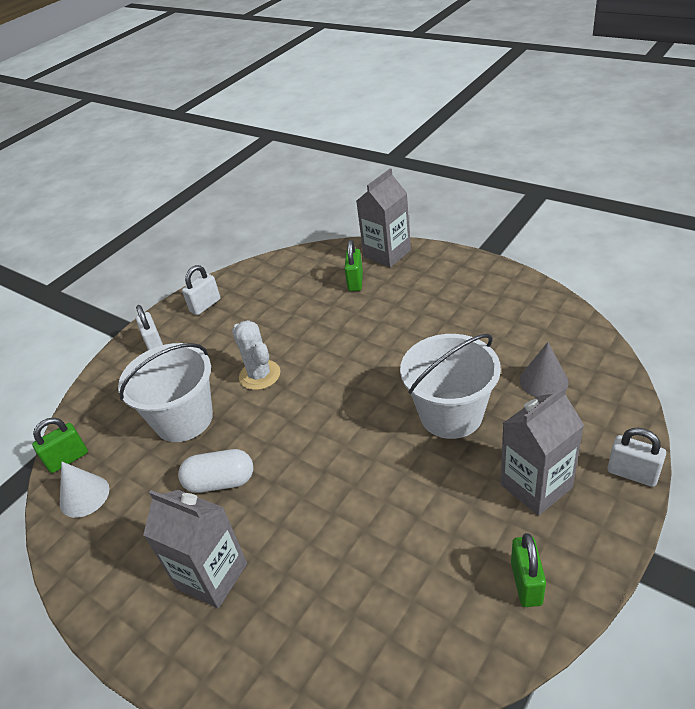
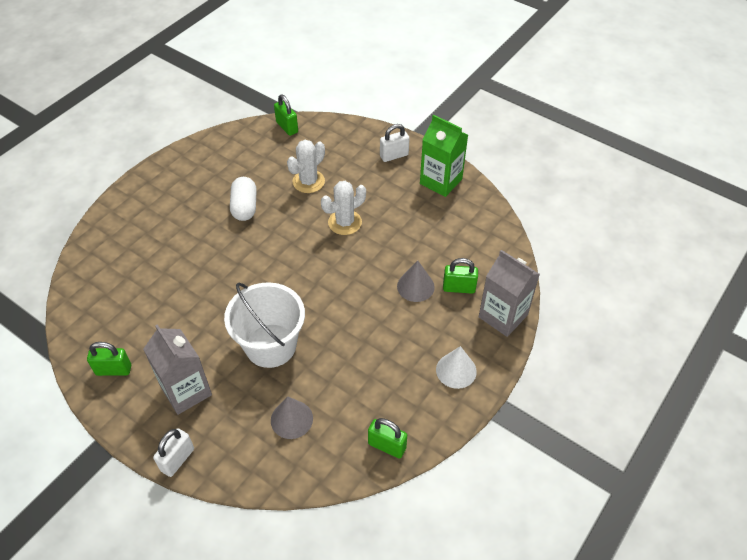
camera: 85 degrees right, 10 degrees up
white cone [60,462,109,518] -> white cone moved to [436,346,477,389]
white bucket [118,343,213,442] -> white cactus [287,140,325,193]
grey carton [143,490,247,608] -> none
white padlock [182,265,221,315] -> green carton [420,115,468,197]
none -> green padlock [368,418,407,459]
none -> grey cone [397,260,435,302]

